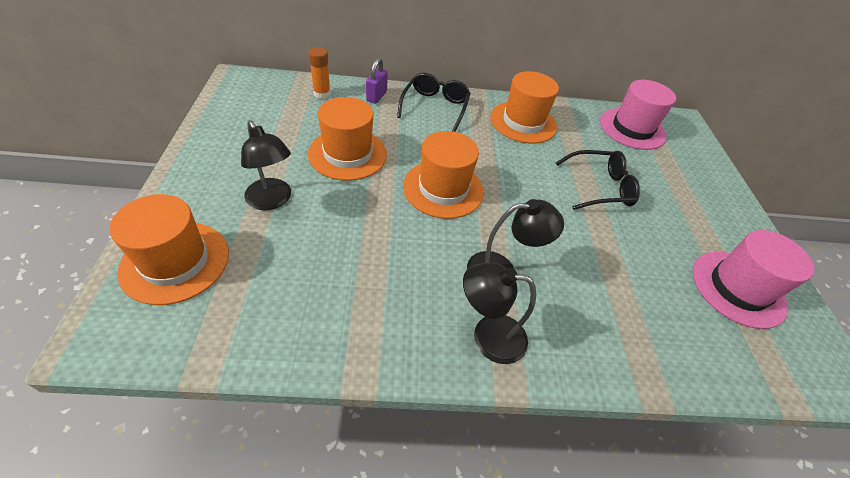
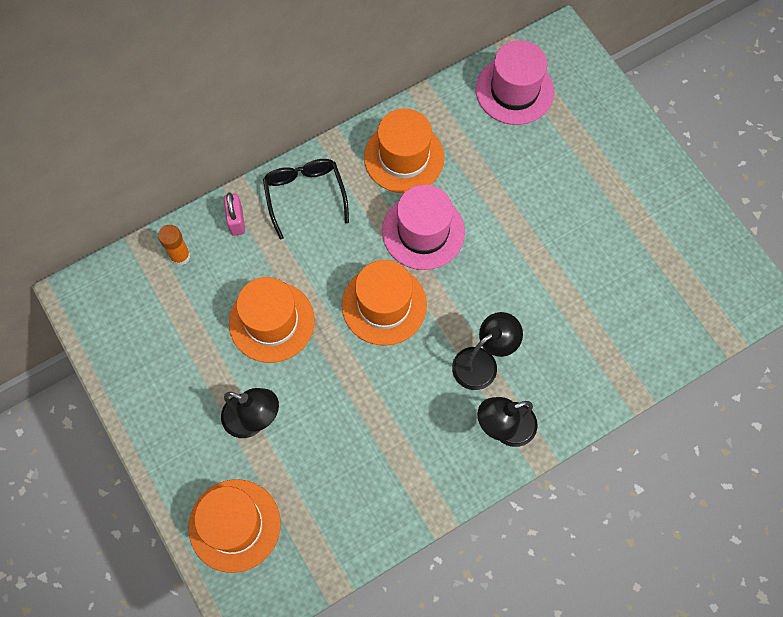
camera: 25 degrees left, 20 degrees up
purple padlock [366,58,388,104] -> pink padlock [224,192,245,236]
black glasses [556,150,640,210] -> none
pink hat [693,230,815,329] -> pink hat moved to [382,185,465,270]

